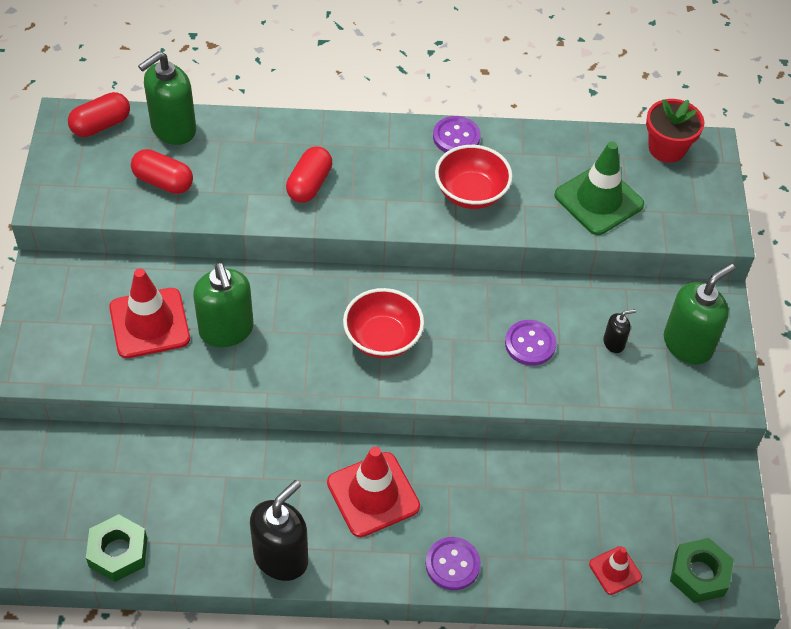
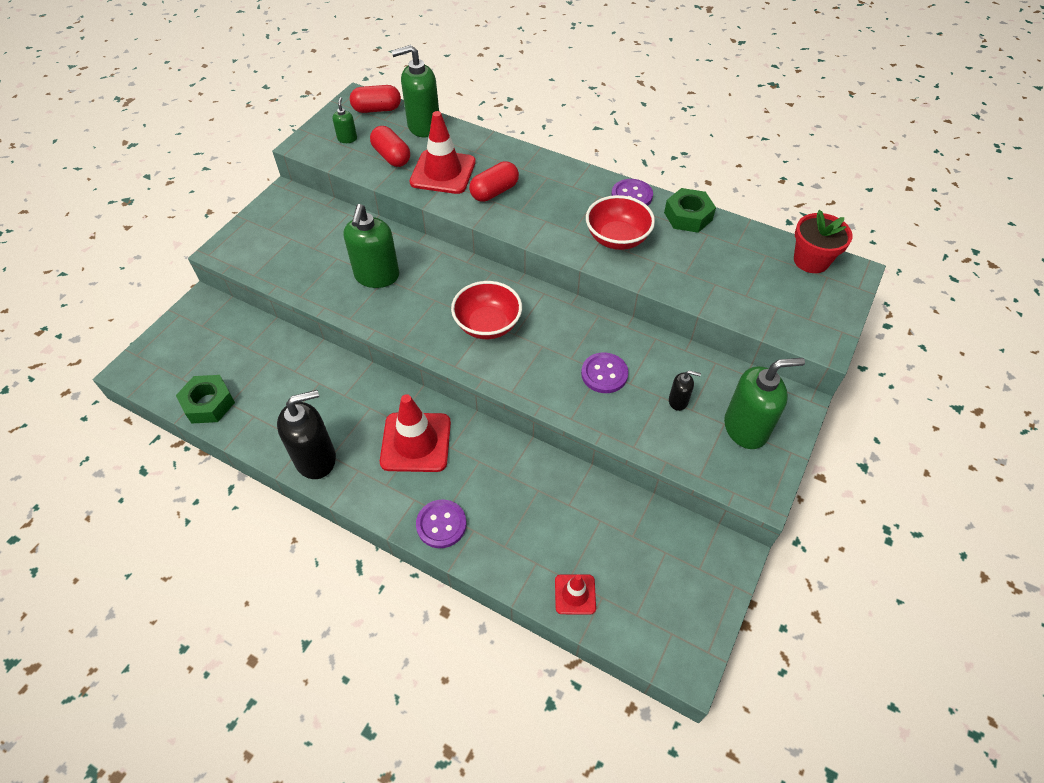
camera: 30 degrees right, 0 degrees up
red traffic cone [109,268,190,358] -> red traffic cone moved to [410,111,476,194]
green traffic cone [554,141,644,235] -> none
green nut [670,538,734,603] -> green nut moved to [664,188,716,233]
none -> green soap dispenser [332,97,357,143]

